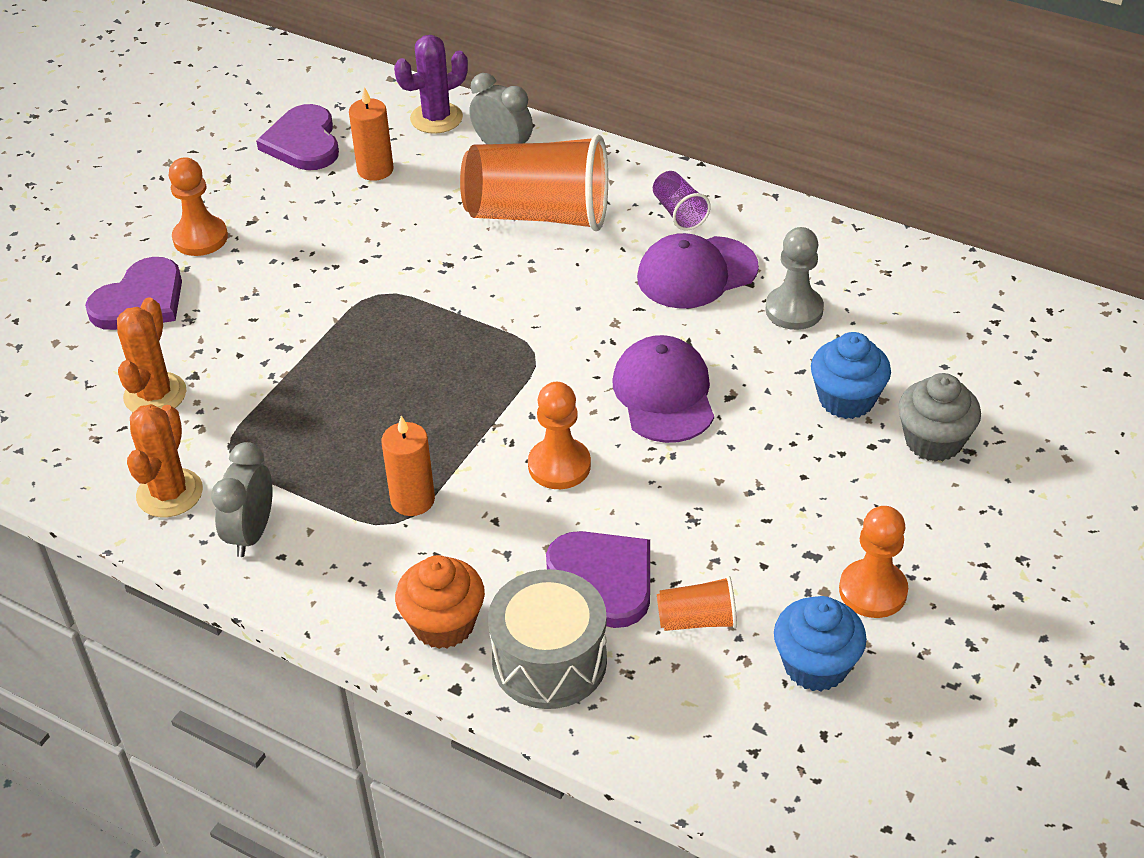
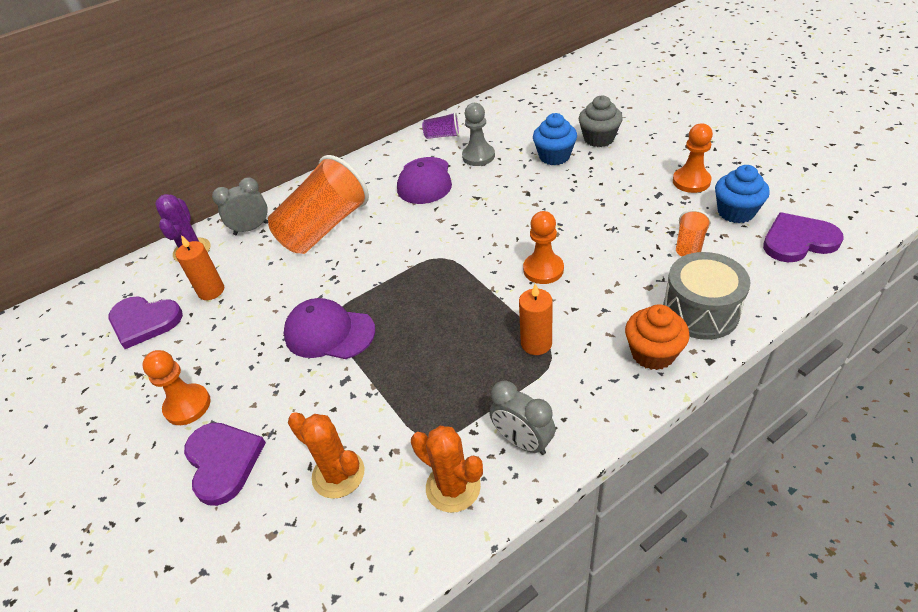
camera: 60 degrees left, 0 degrees up
purple heart [546,531,650,628] -> purple heart moved to [763,212,844,262]
purple cap [612,335,714,443] -> purple cap moved to [284,298,375,359]
purple cup [653,171,711,231] -> purple cup moved to [422,112,460,139]

